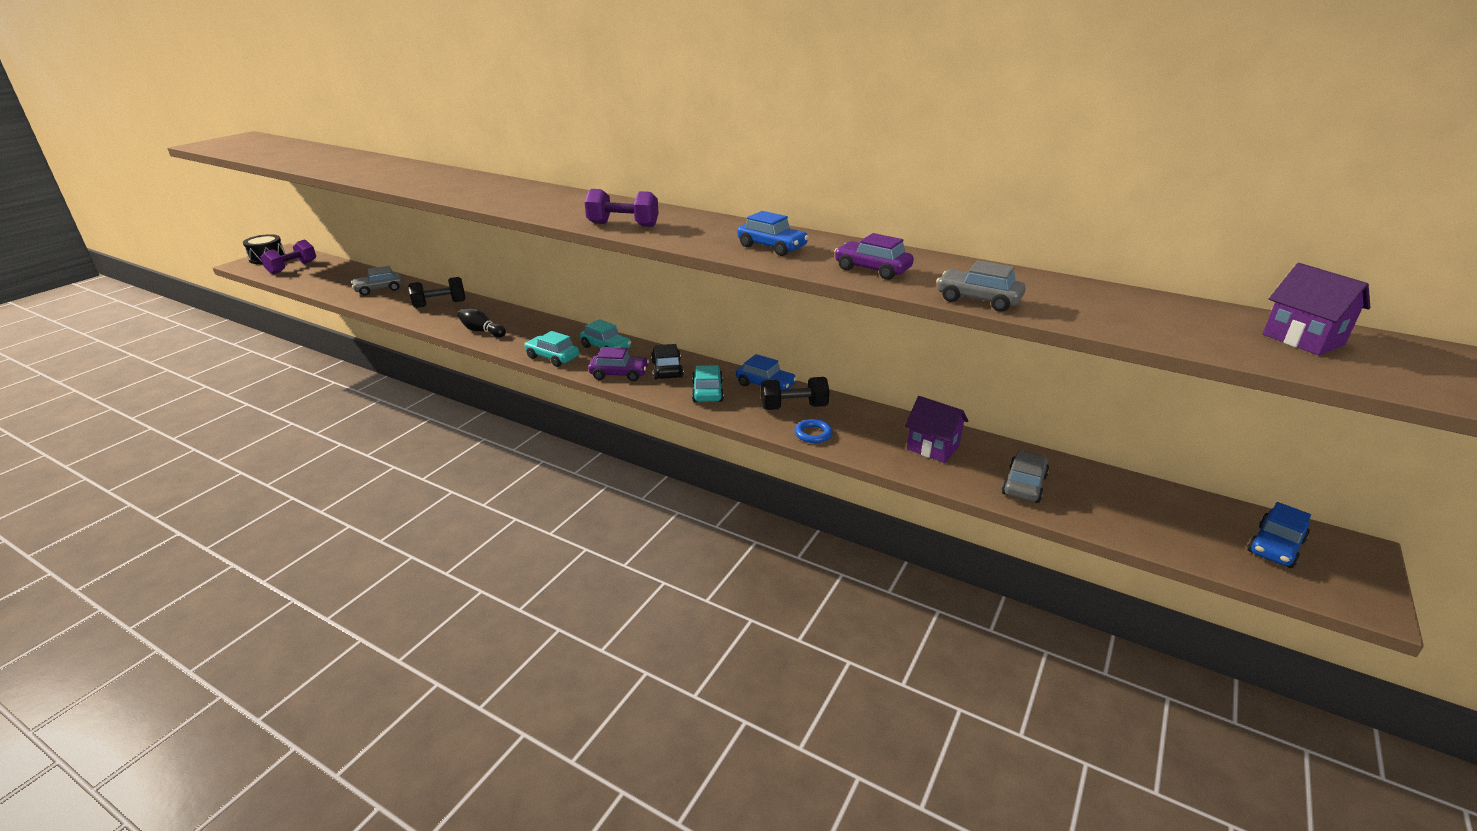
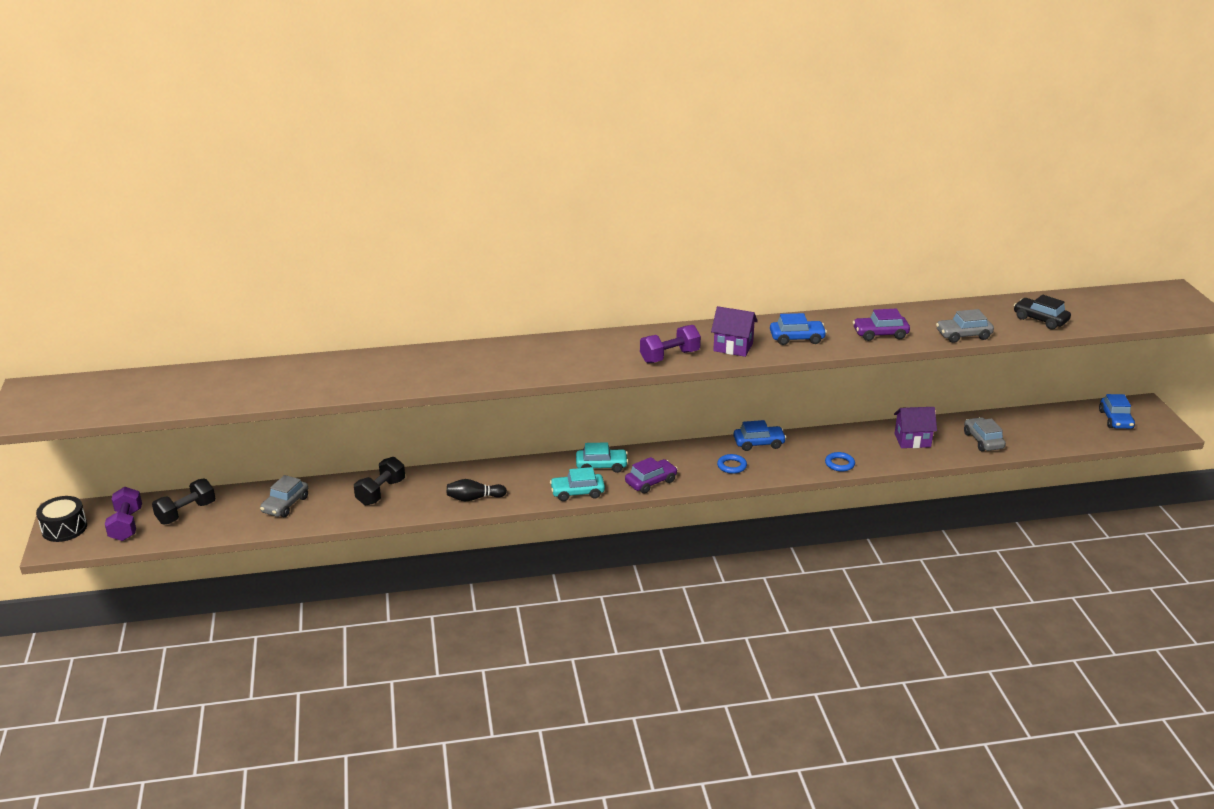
camera: 40 degrees left, 0 degrees up
black car [651,344,684,380] -> black car moved to [1014,295,1071,329]
turquoise car [692,365,724,402] -> blue ring [717,454,747,474]
black dumbbell [761,377,830,410] -> black dumbbell moved to [152,479,216,524]
purple house [1263,263,1370,356] -> purple house moved to [711,306,758,357]

